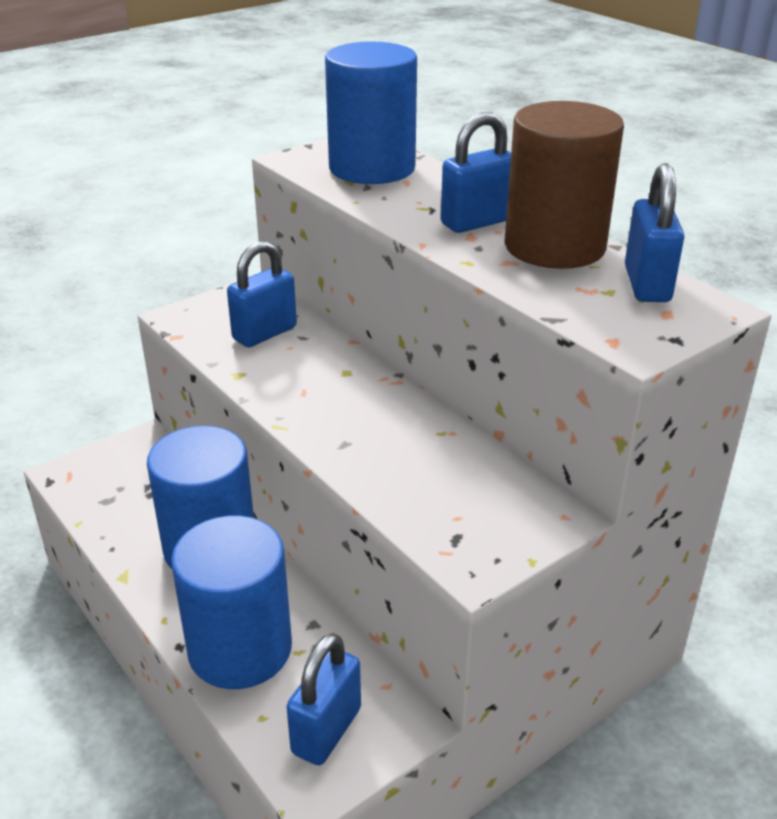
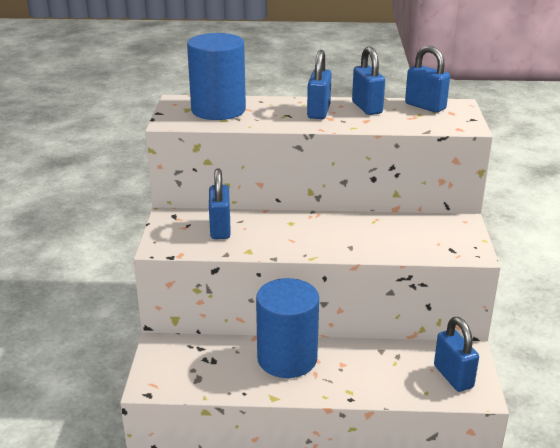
camera: 50 degrees left, 5 degrees down
blue cylinder [171,516,292,689] -> none
brown cylinder [505,101,624,269] -> blue padlock [352,46,385,115]

